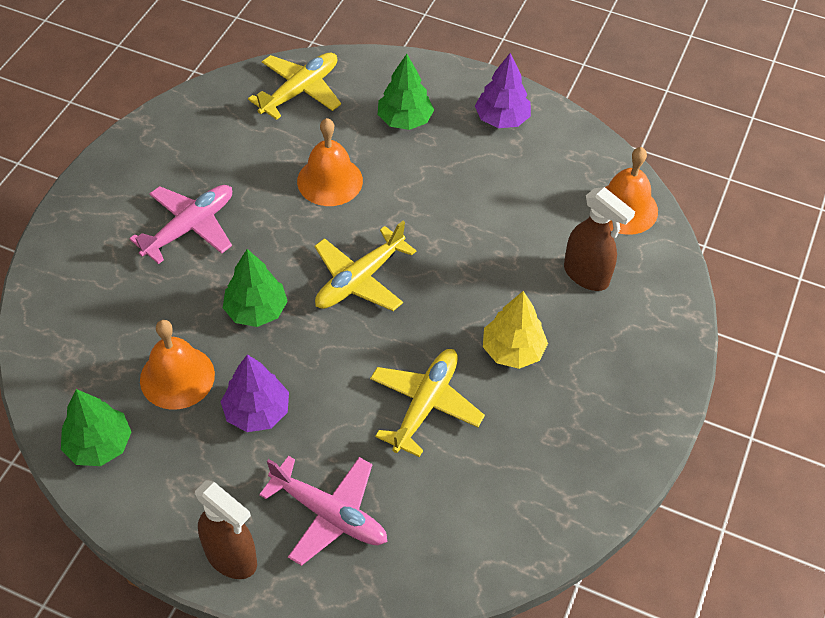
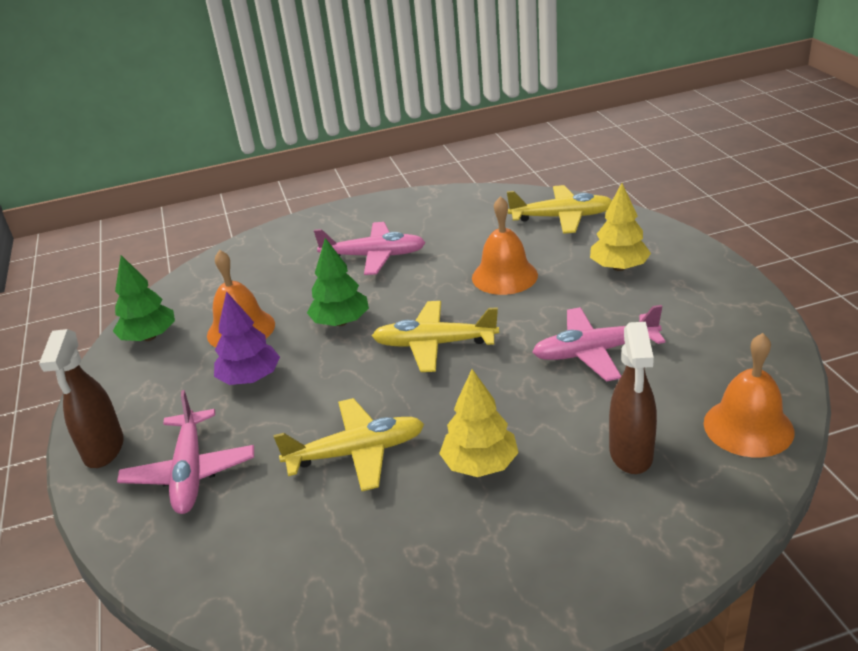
camera: 55 degrees right, 20 degrees down
green tree [378,54,434,130] -> yellow tree [590,183,651,271]
purple tree [475,53,531,128] -> none
none -> pink plane [532,305,665,382]

